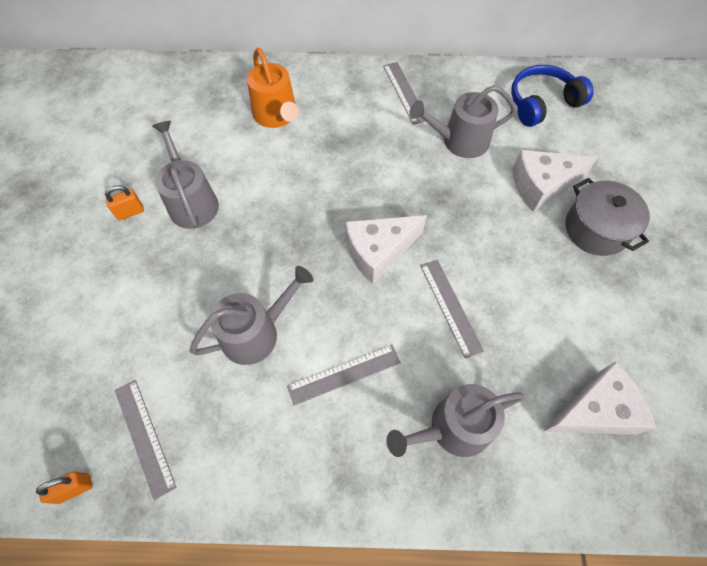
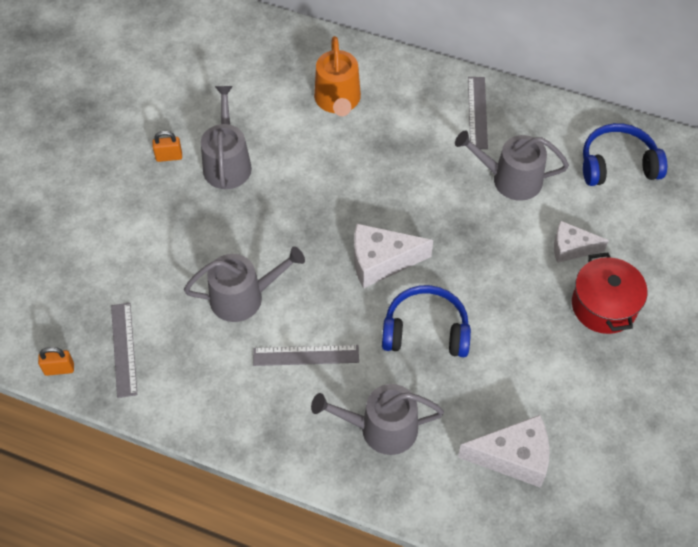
camera: 20 degrees right, 5 degrees down
grey ruler [420,260,484,359] -> blue headphones [382,285,471,357]
white cheese [512,150,598,212] -> white cheese [554,221,609,263], size x0.66
grey pot [566,178,650,256] -> red pot [572,252,647,334]

